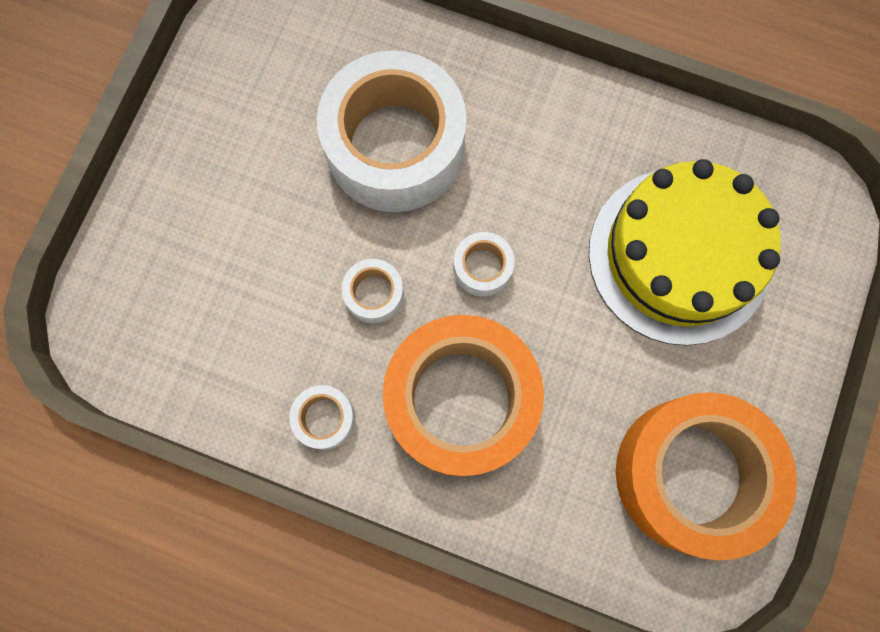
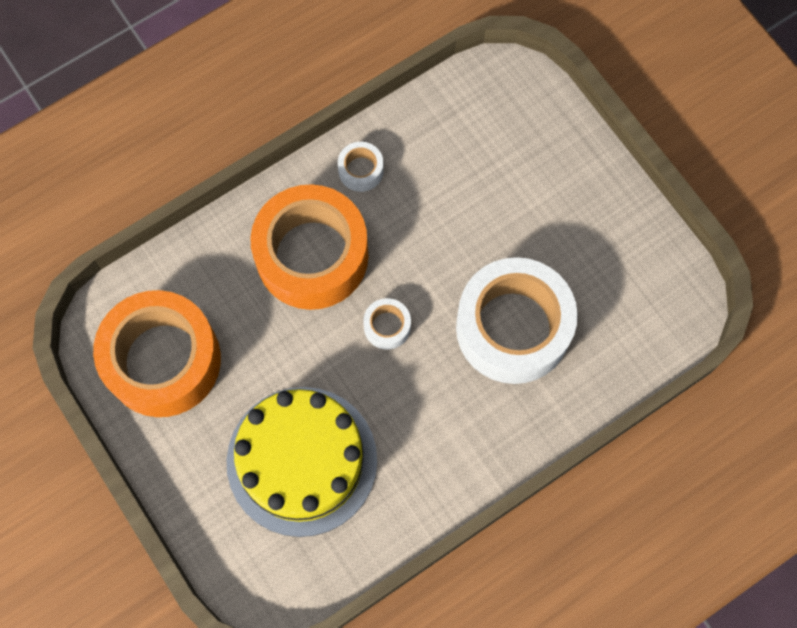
camera: 125 degrees right, 5 degrees down
white tape [342,259,404,324] -> none

